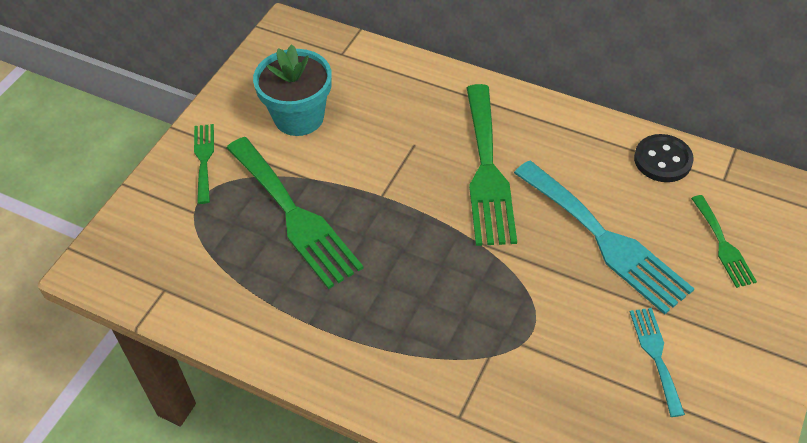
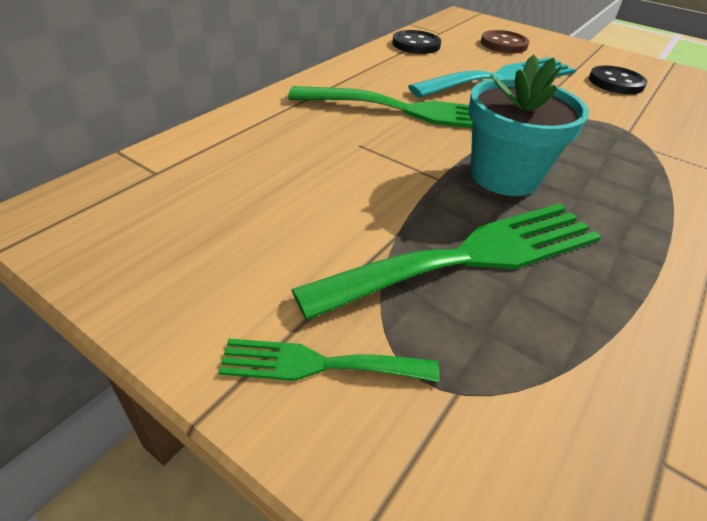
camera: 85 degrees left, 10 degrees down
turquoise flower pot [253,44,332,136] -> turquoise flower pot moved to [468,55,589,196]
turquoise fork [630,308,685,417] -> black button [589,65,647,94]
green fork [691,195,757,288] -> brown button [481,30,530,53]

